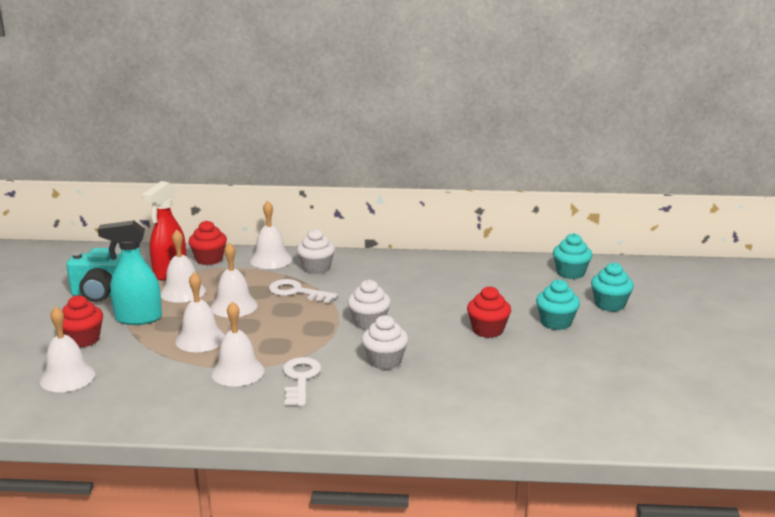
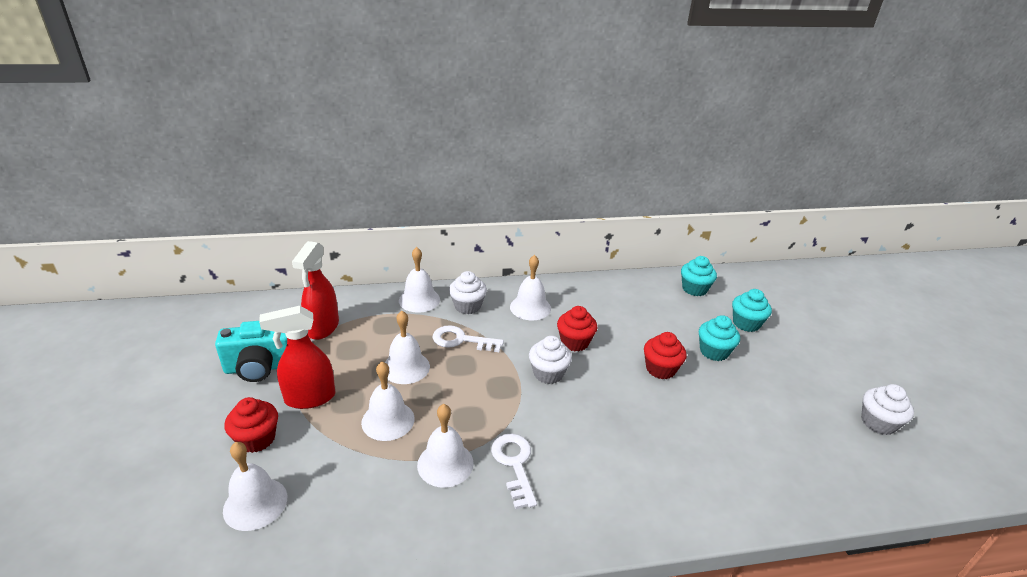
camera: 15 degrees left, 10 degrees up
turquoise spray bottle [98,220,162,325] -> red spray bottle [259,306,335,409]
white bell [160,229,206,303] -> white bell moved to [510,255,551,320]
red cupcake [188,220,227,265] -> red cupcake moved to [557,306,597,351]
white cupcake [362,315,408,370] -> white cupcake moved to [861,384,914,435]

